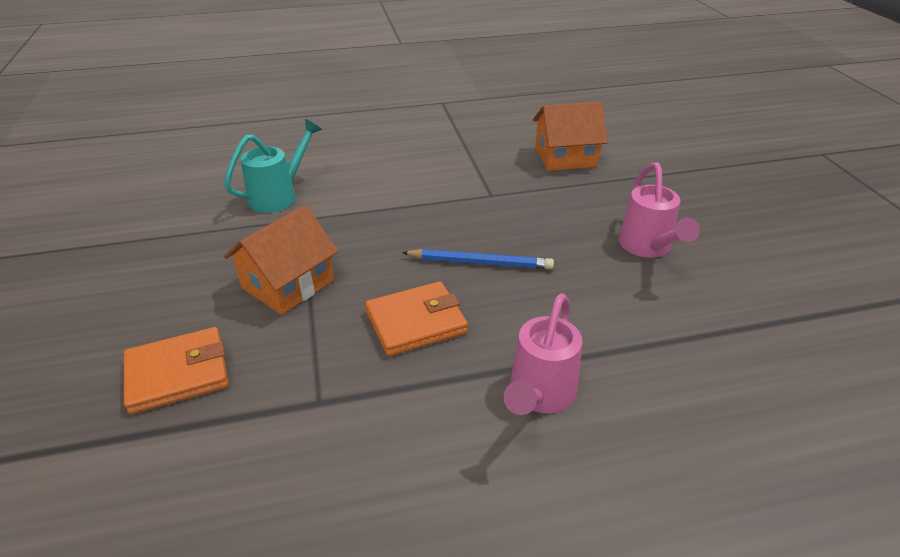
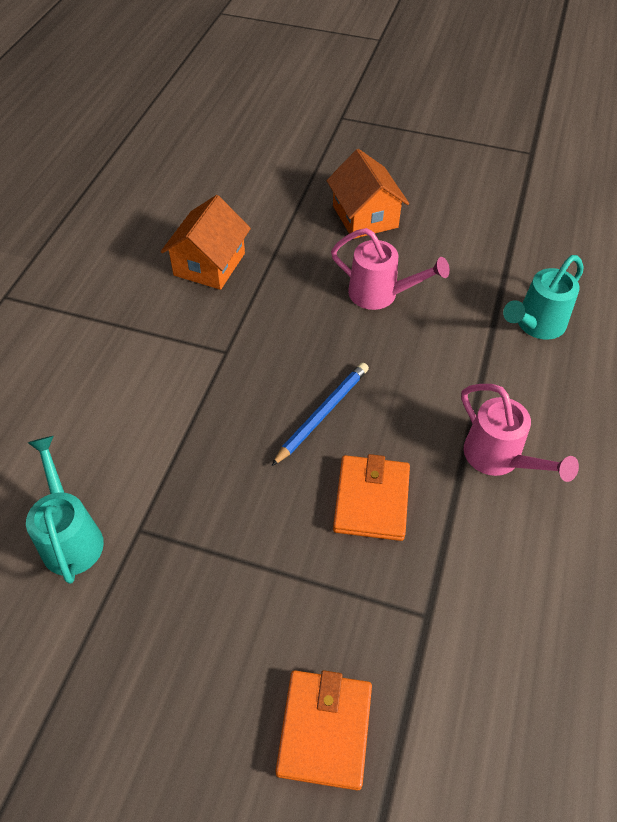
camera: 60 degrees left, 15 degrees up
orange house [224,205,338,315] -> orange house moved to [327,149,409,239]
none -> turquoise watering can [503,255,584,340]

